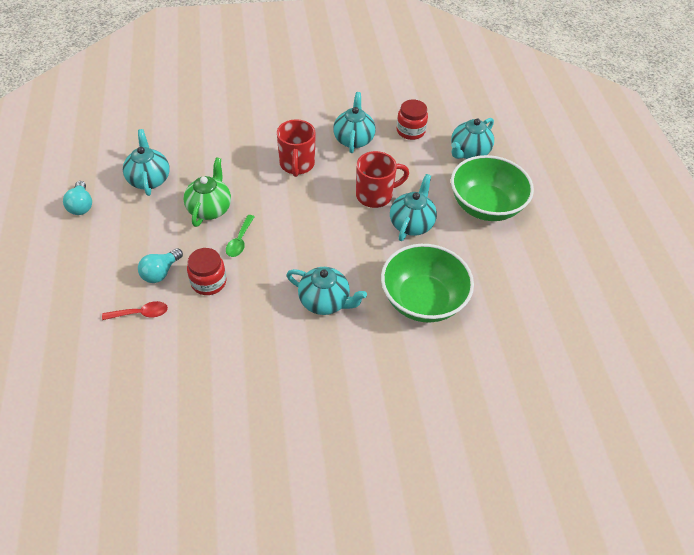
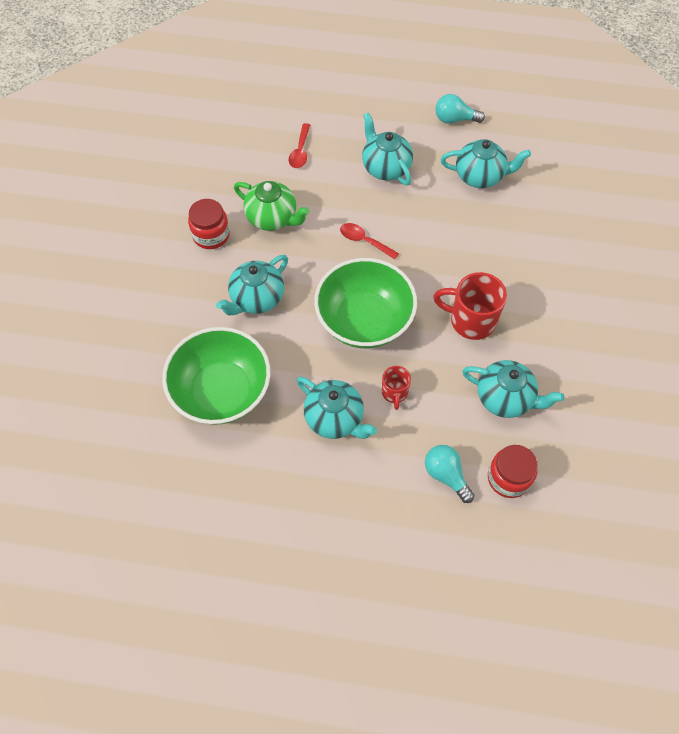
camera: 110 degrees right, 10 degrees up
turquoise light bulb [138,248,183,283] -> turquoise light bulb moved to [425,445,475,503]
green teapot [184,157,231,227] -> green teapot moved to [234,181,310,231]
red jar [187,248,227,295] -> red jar moved to [188,199,230,249]
green spoon [226,215,255,257] -> red spoon [340,223,399,260]
red mug [356,151,409,208] -> red mug [382,366,411,410], size x0.56
turquoise teapot [451,118,494,159] -> turquoise teapot moved to [362,112,413,185]
green bowl [451,155,534,221] -> green bowl moved to [314,258,417,348]

